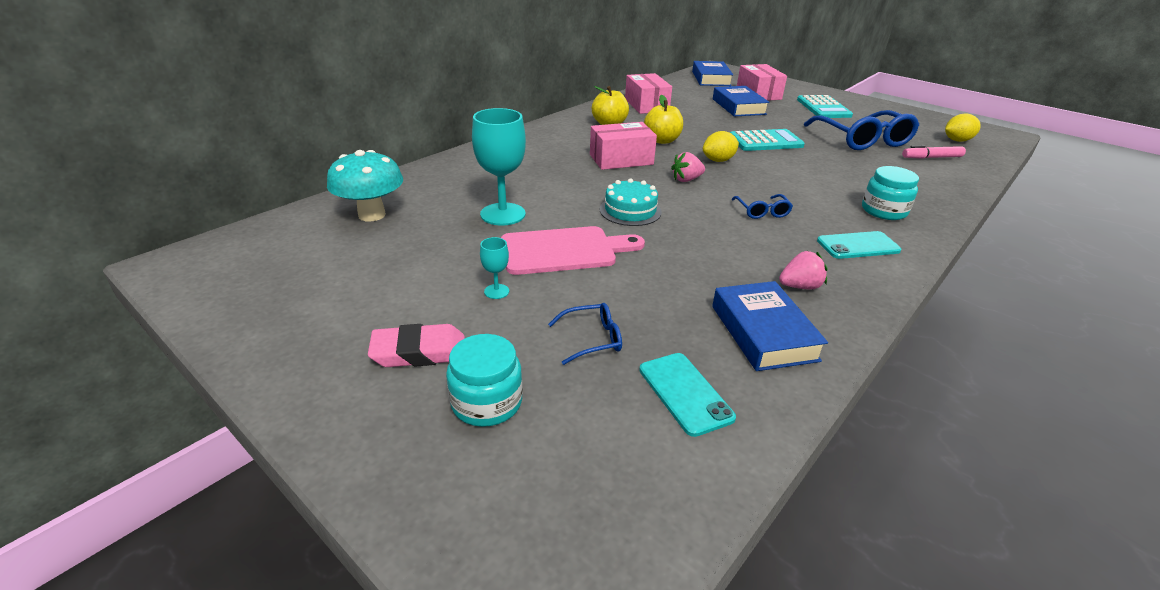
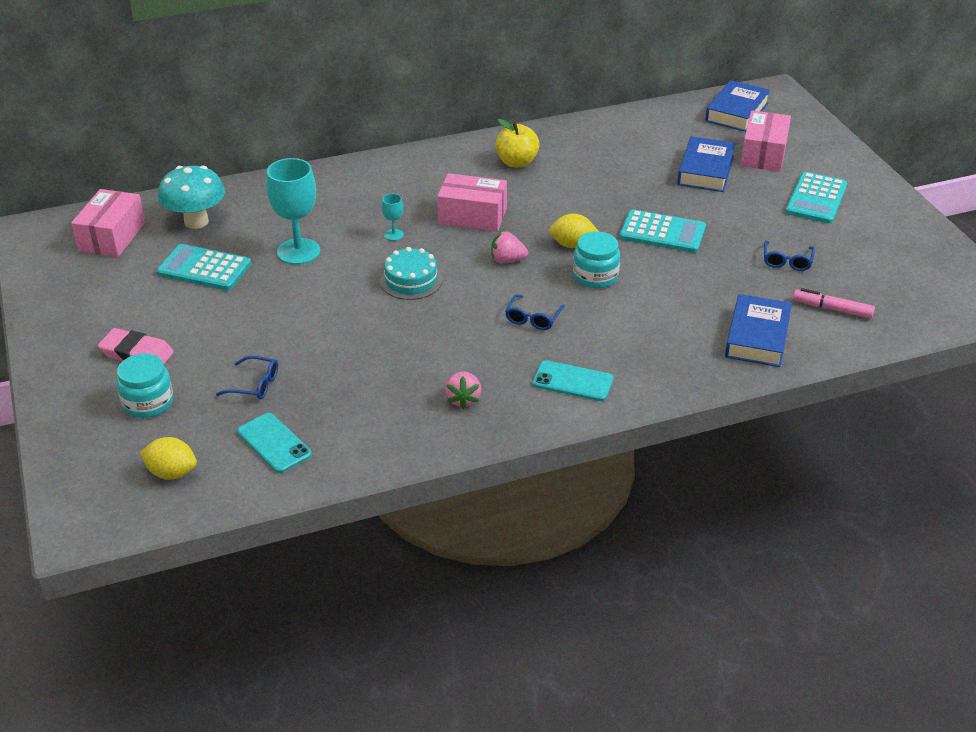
camera: 30 degrees right, 5 degrees up
turquoise goblet [480,237,509,299] -> turquoise goblet moved to [382,194,404,241]
pink cutting board [501,226,645,275] -> none
pink box [625,73,672,114] -> pink box moved to [71,189,145,257]
turquoise phone [639,353,736,437] -> turquoise phone turned 45 degrees counterclockwise [237,413,312,473]
yellow apple [644,95,683,144] -> none
blue book [712,281,828,371] -> blue book moved to [725,294,792,367]
pink strawberry [779,251,827,290] -> pink strawberry turned 75 degrees clockwise [445,372,481,409]
blue glasses [804,110,919,150] -> blue glasses [764,240,815,271], size x0.46
turquoise jar [862,166,919,220] -> turquoise jar moved to [573,232,620,288]
yellow lemon [945,113,981,142] -> yellow lemon moved to [140,437,197,480]
none -> turquoise calculator [157,244,251,291]

